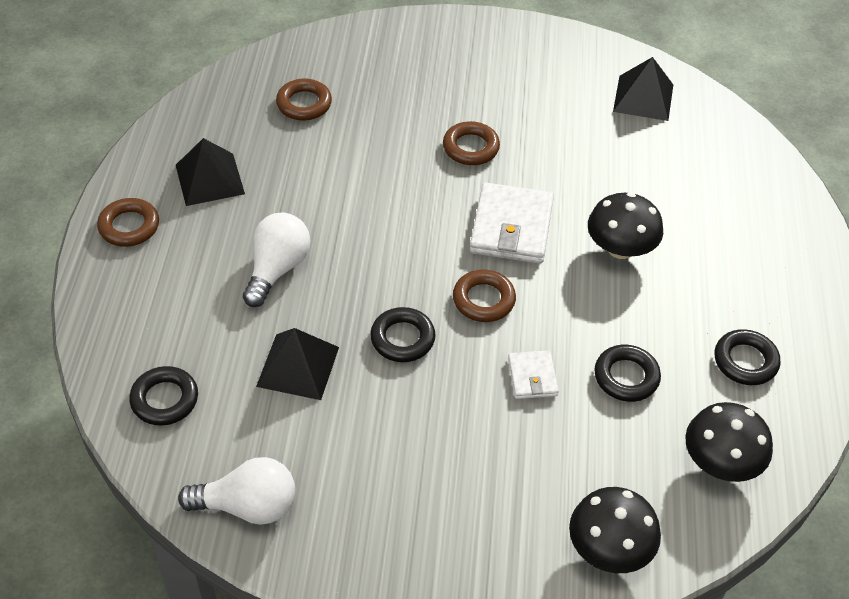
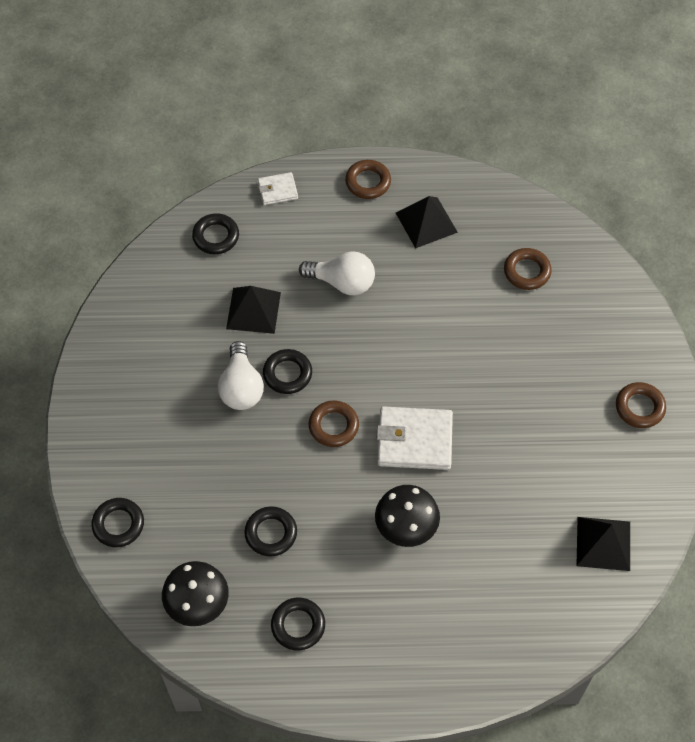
camera: 85 degrees right, 10 degrees up
white light bulb [178,457,295,525] -> white light bulb moved to [218,341,264,410]
brown ring [443,121,500,165] -> brown ring moved to [616,382,666,428]
white wallet [508,350,559,399] -> white wallet moved to [258,172,298,205]
black mushroom [569,487,661,573] -> black ring [91,498,144,547]

